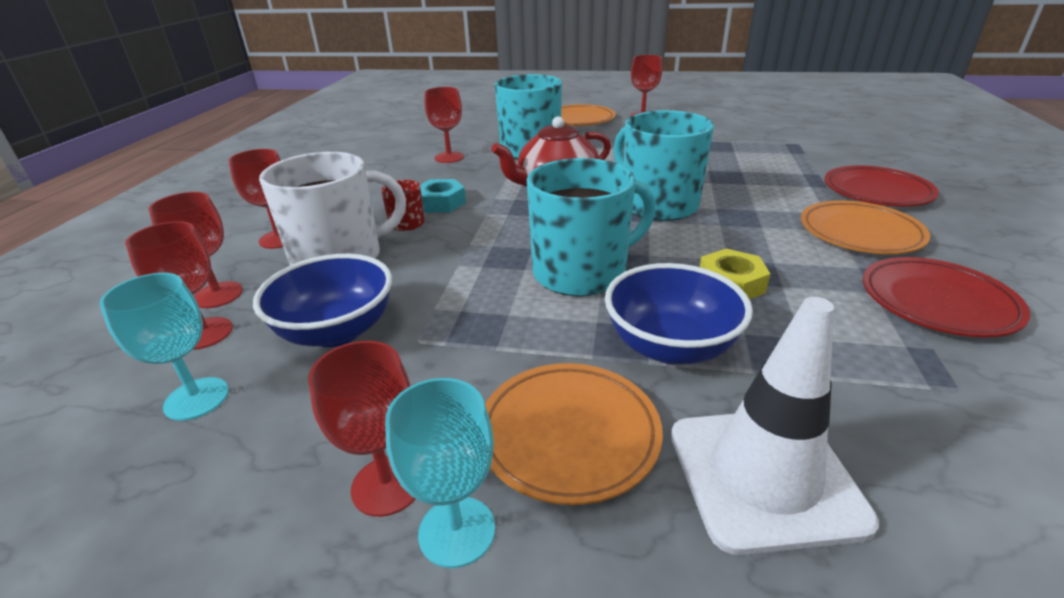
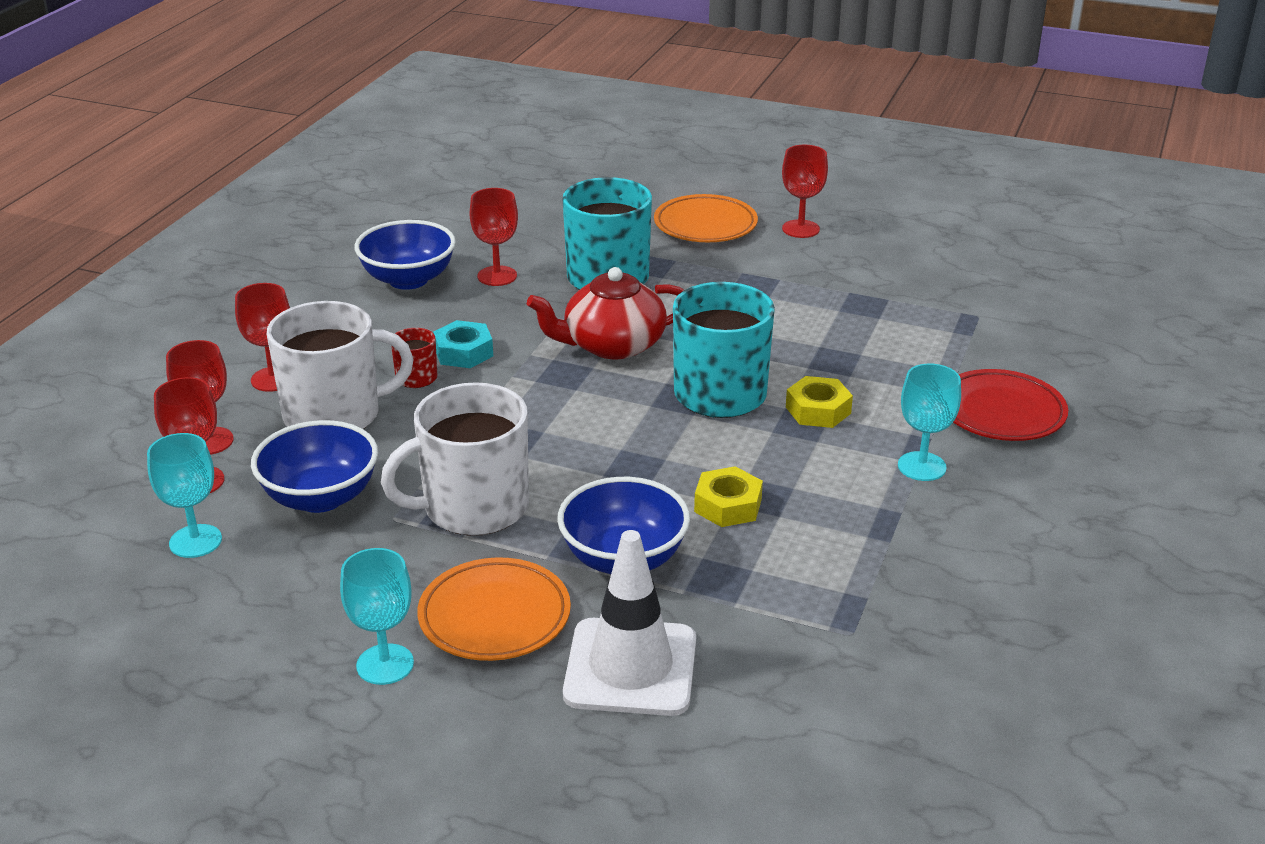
camera: 10 degrees right, 0 degrees up
red goblet [308,341,415,517] -> none
turquoise mug [527,158,656,296] -> none
orange plate [801,200,930,254] -> turquoise goblet [898,364,961,481]
red plate [863,257,1030,337] -> none
none -> blue bowl [355,220,456,290]
none -> white mug [381,382,529,536]
none -> yellow nut [786,376,853,428]

